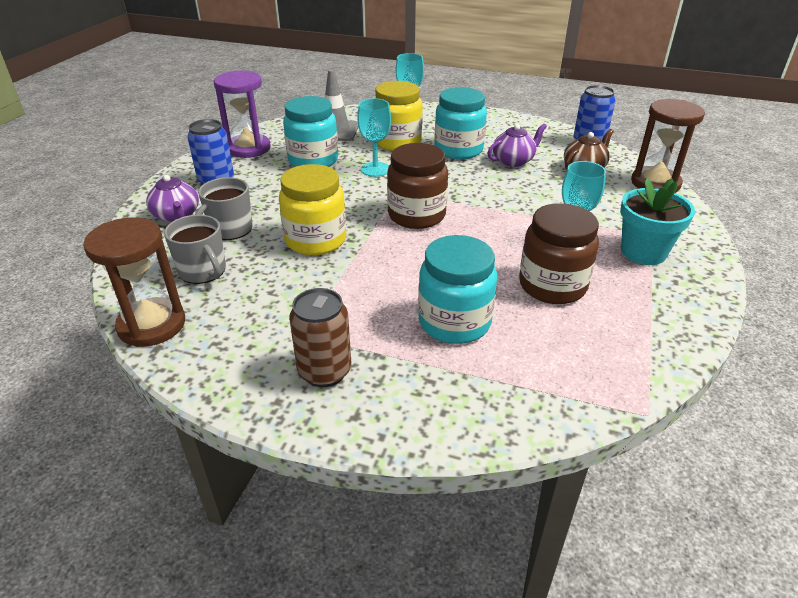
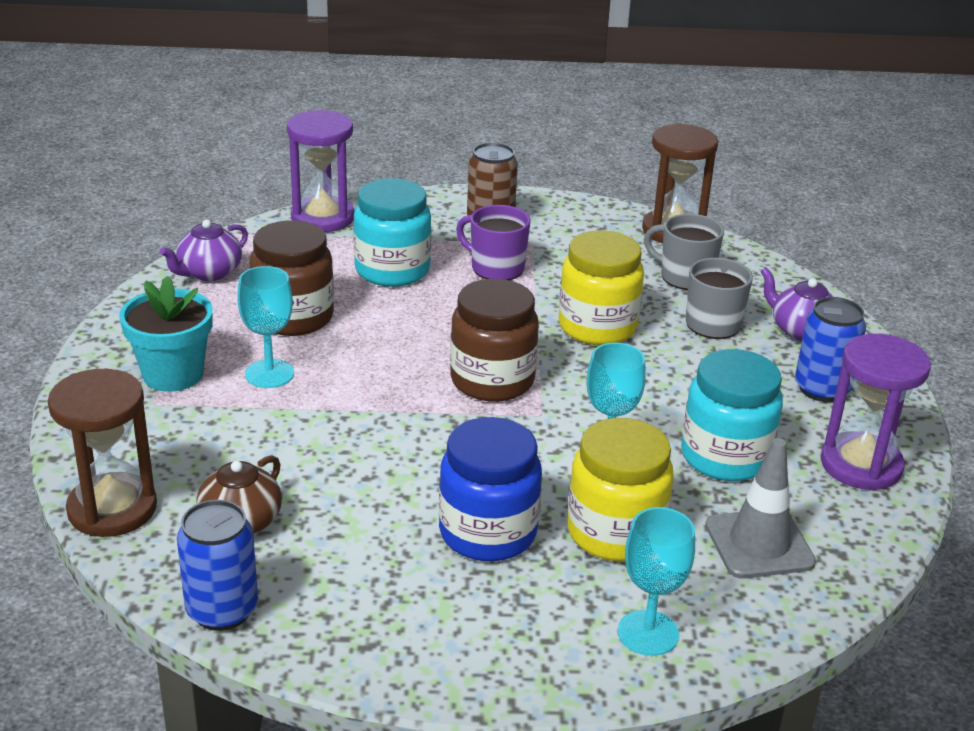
camera: 160 degrees right, 5 degrees down
turquoise jar [435,87,487,159] -> blue jar [439,417,542,561]
purple teapot [488,124,547,167] -> purple teapot moved to [160,220,248,281]
none -> purple hourglass [287,110,355,232]
none -> purple mug [456,205,530,280]

